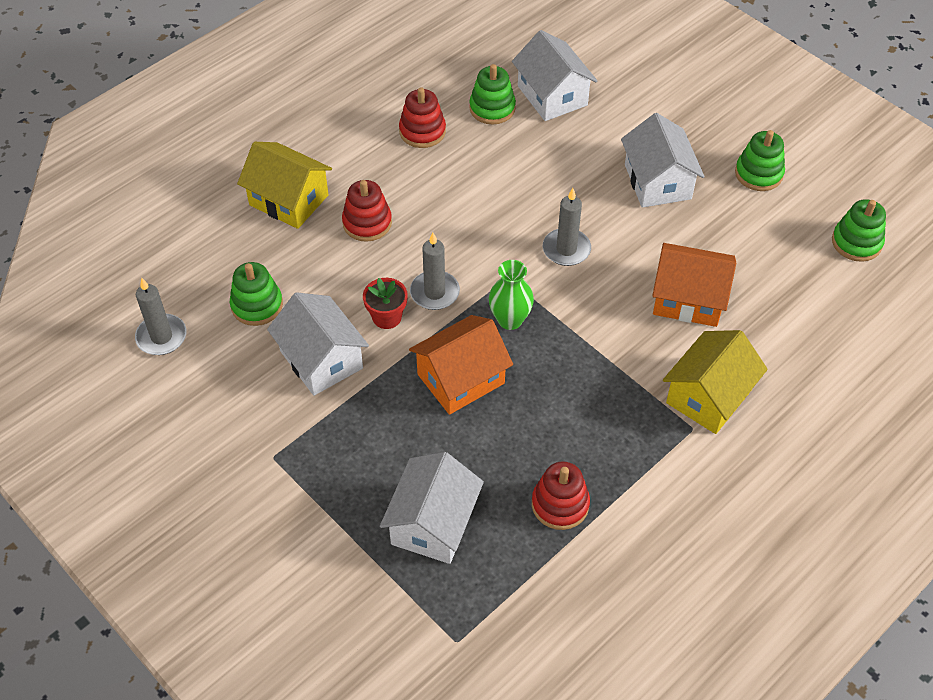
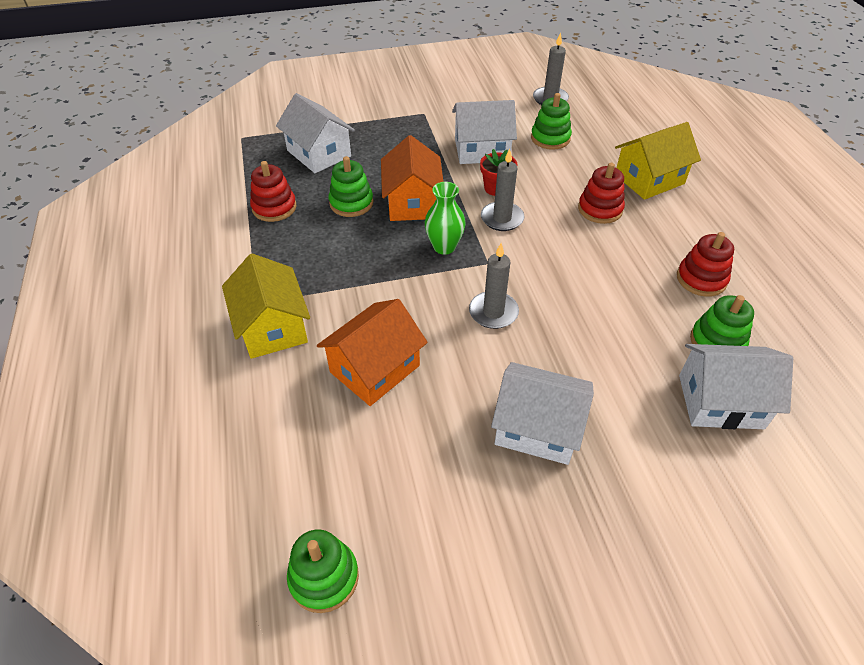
camera: 120 degrees right, 5 degrees down
green stacking toy [735,130,785,191] -> green stacking toy moved to [329,156,373,217]

